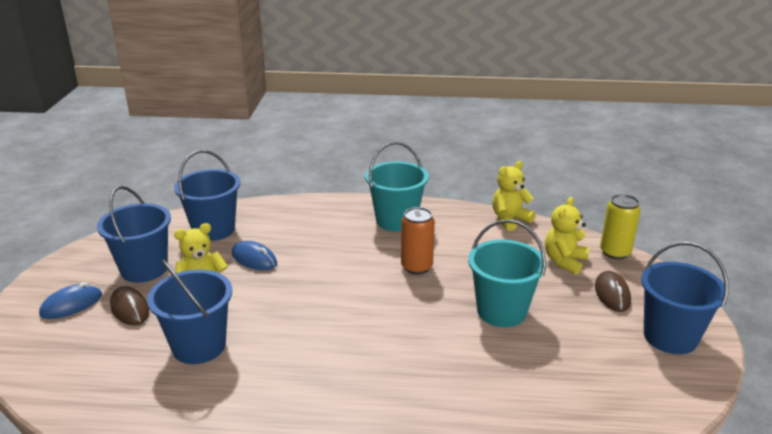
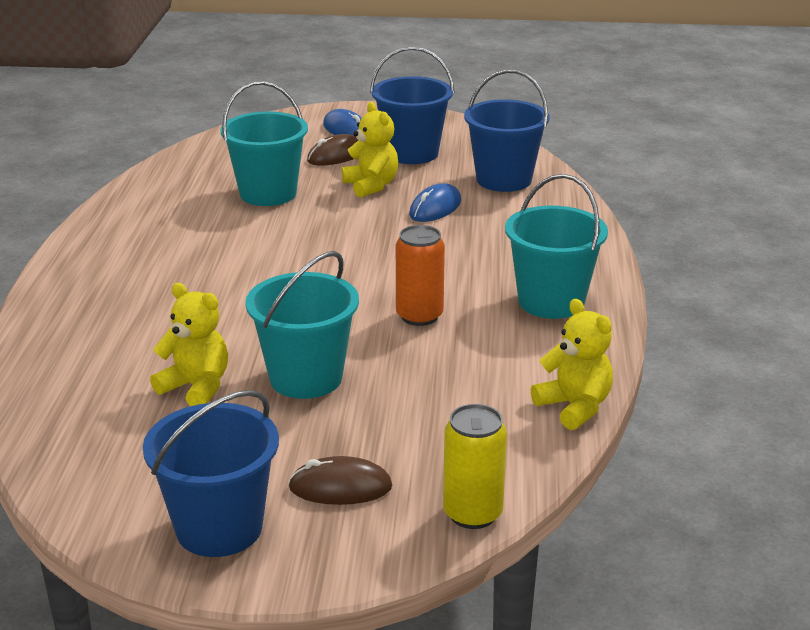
camera: 90 degrees right, 0 degrees up
blue bucket [147,259,232,364] -> turquoise bucket [221,81,308,206]
yellow teddy bear [545,197,589,275] -> yellow teddy bear moved to [150,283,228,406]

